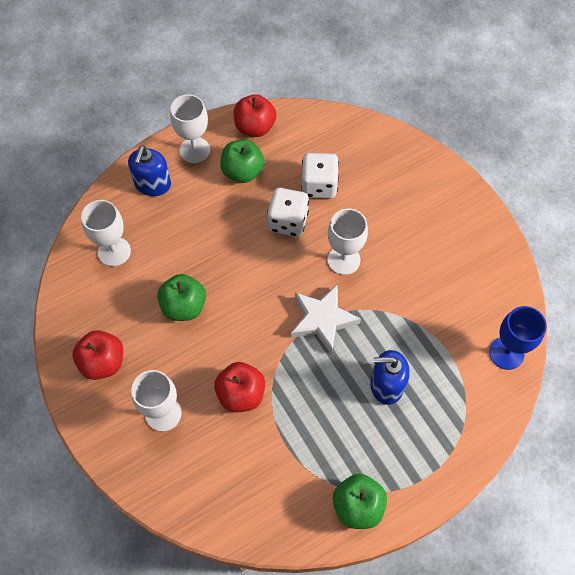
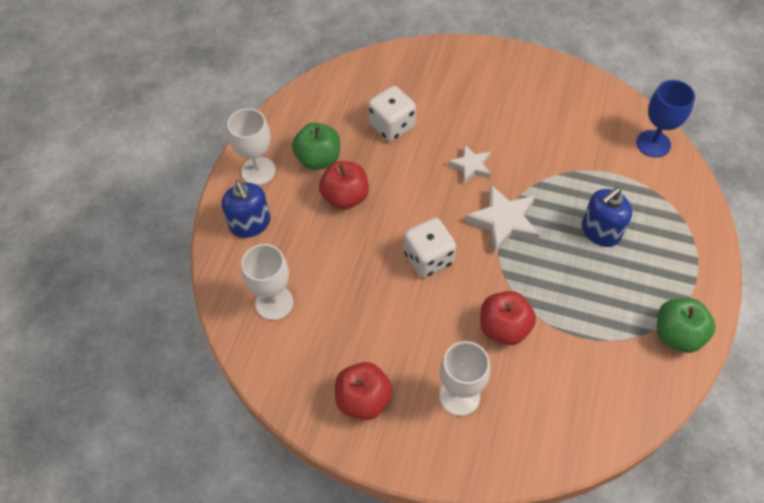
camera: 40 degrees left, 5 degrees down
green apple [157,274,206,321] -> none
red apple [234,94,276,137] -> red apple moved to [319,161,369,210]
white dice [267,188,309,237] -> white dice moved to [404,218,456,278]
white goblet [328,209,368,275] -> white star [448,145,491,184]

